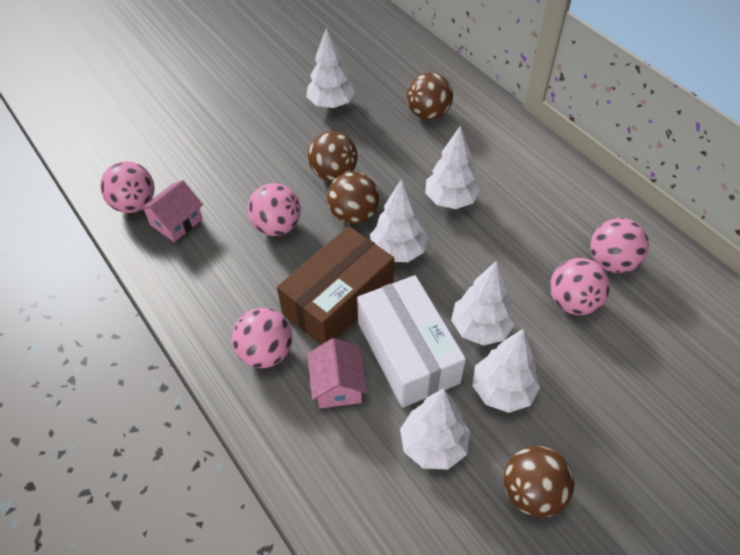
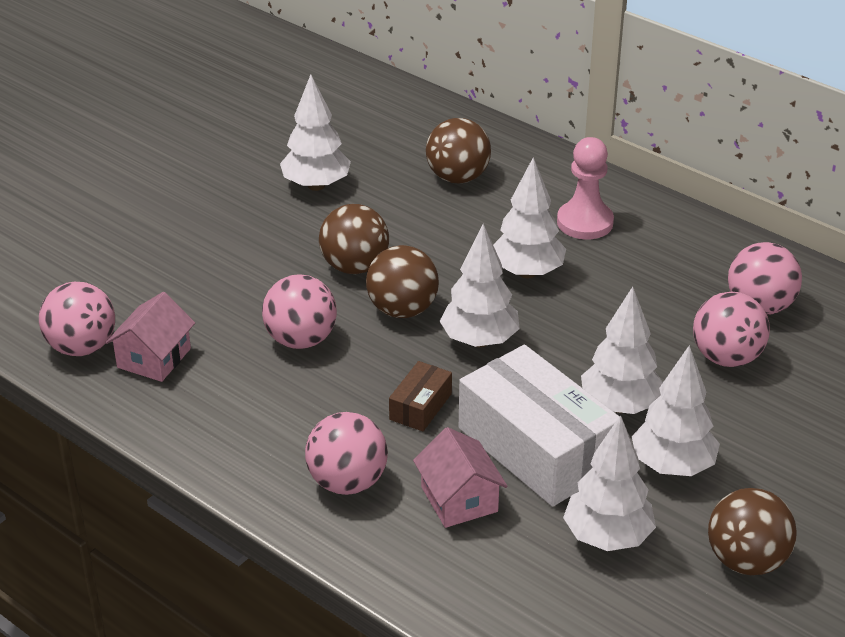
camera: 15 degrees left, 15 degrees down
brown box [277,226,394,345] -> brown box [389,361,452,432], size x0.45
none -> pink pawn [557,137,614,240]

